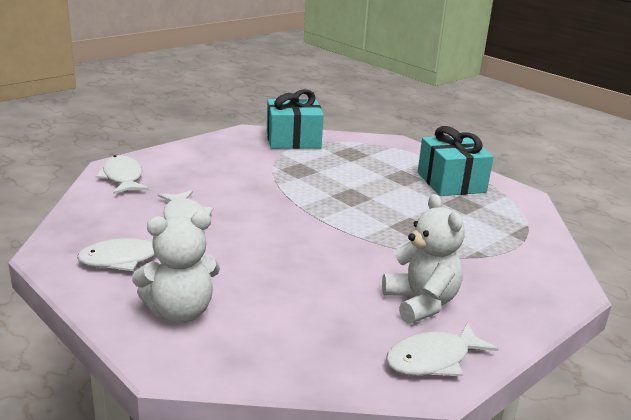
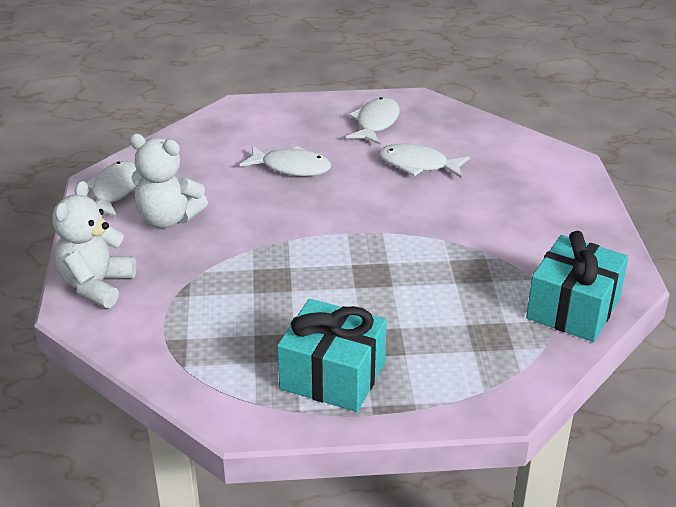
camera: 130 degrees right, 10 degrees up
white fish [96,155,149,194] -> white fish moved to [240,146,331,176]
white teddy bear [132,211,220,323] -> white teddy bear moved to [52,181,136,308]

